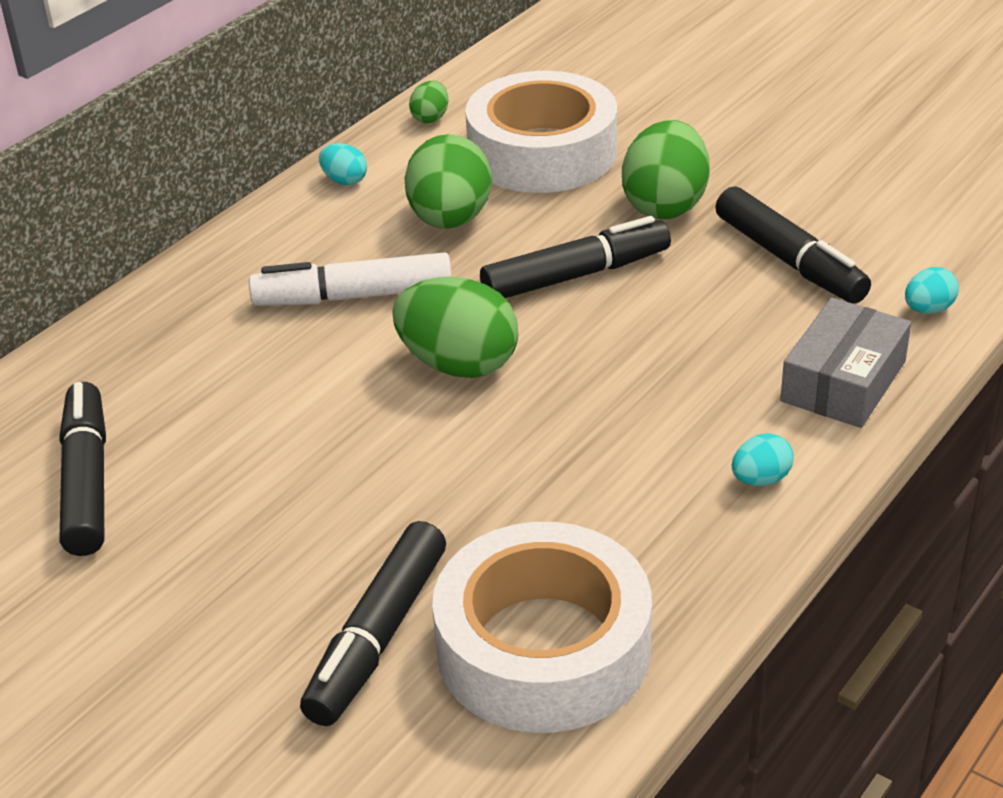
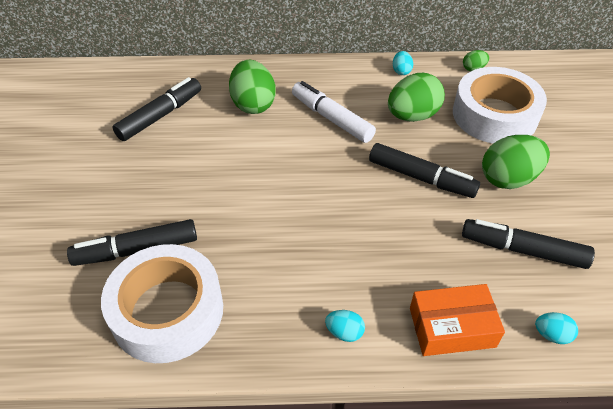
camera: 50 degrees right, 10 degrees up
green egg [392,277,518,378] -> green egg moved to [229,60,276,114]
black marker [716,187,871,304] -> black marker turned 90 degrees clockwise [462,219,595,269]
grey box [780,298,911,428] -> orange box [410,284,505,356]

